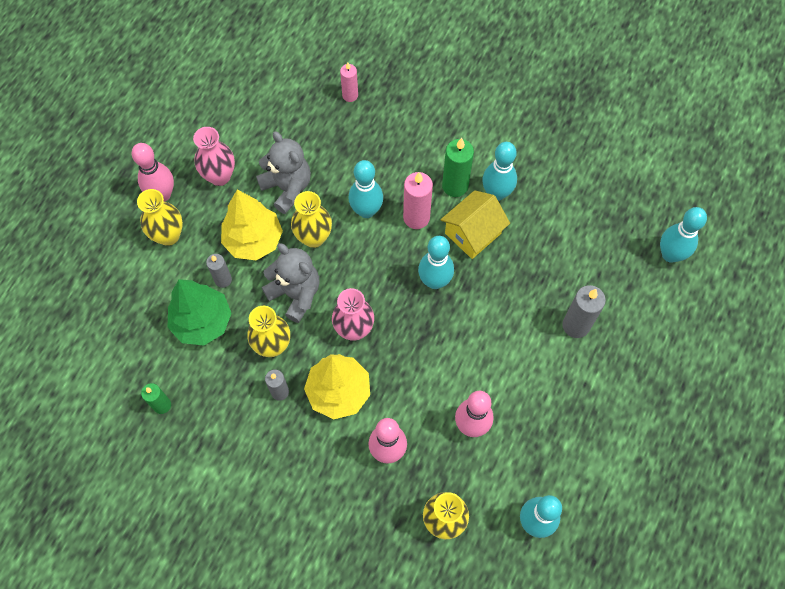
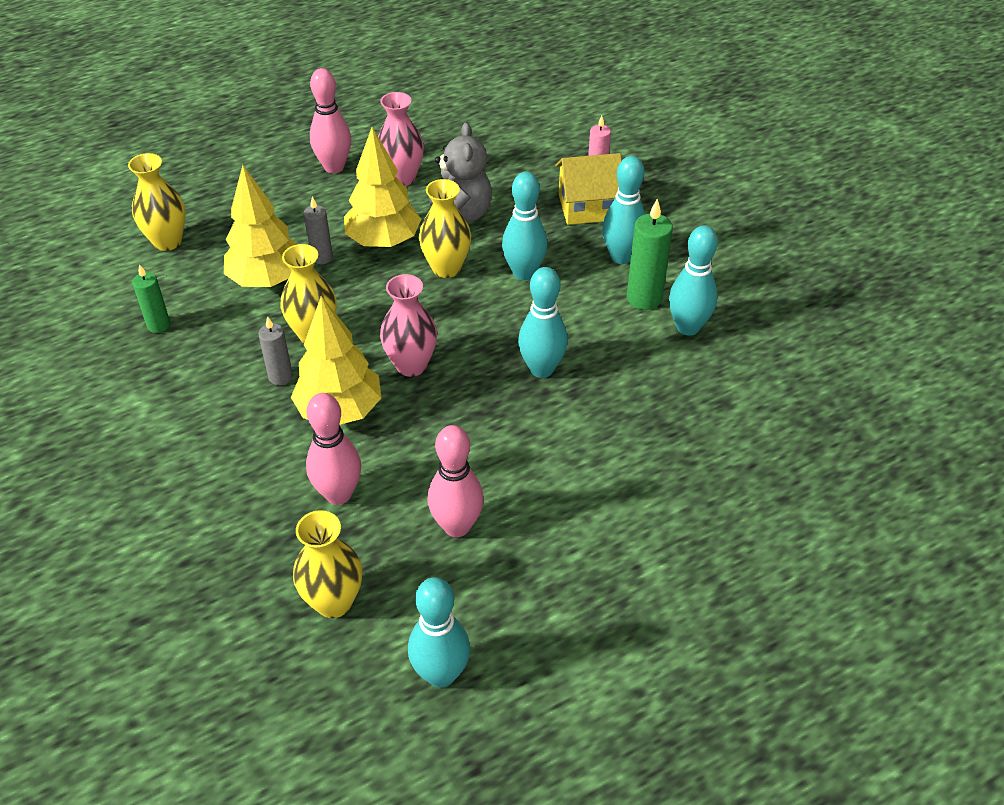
camera: 35 degrees right, 20 degrees down
yellow vase [137,189,183,246] -> yellow vase moved to [128,153,186,251]
green tree [168,279,232,345] -> yellow tree [224,165,297,287]
grey teddy bear [262,243,320,323] -> none
pink candle [403,172,433,229] -> none
yellow house [441,190,510,259] -> yellow house moved to [555,153,622,225]
grey candle [562,285,606,338] -> none
turquoise bowling pin [660,207,707,263] -> turquoise bowling pin moved to [602,156,645,264]

